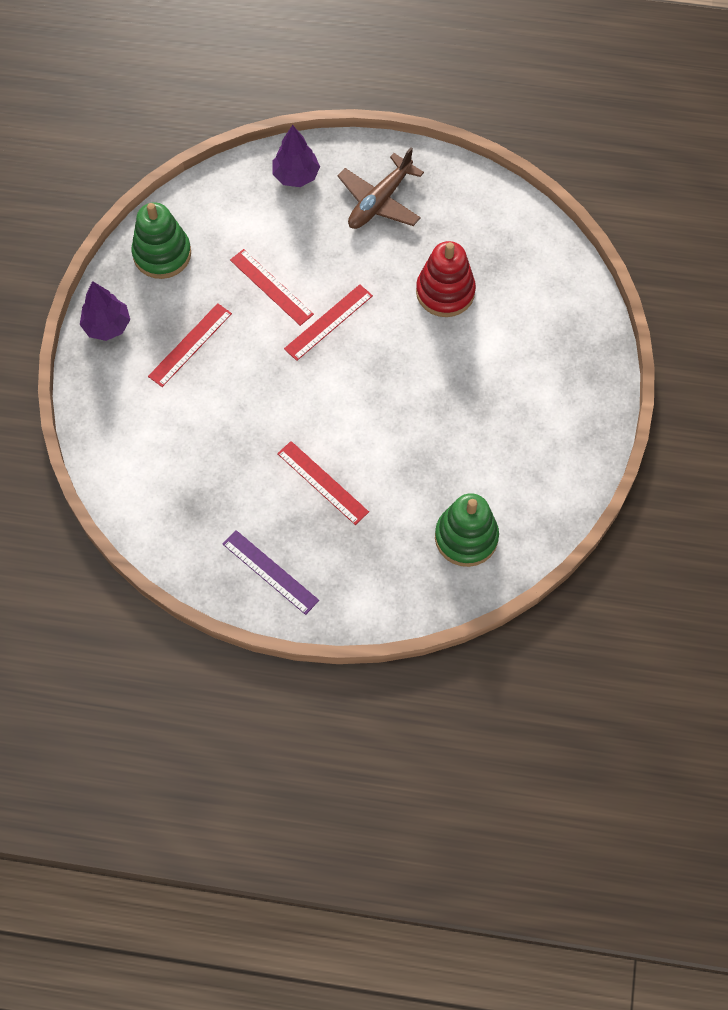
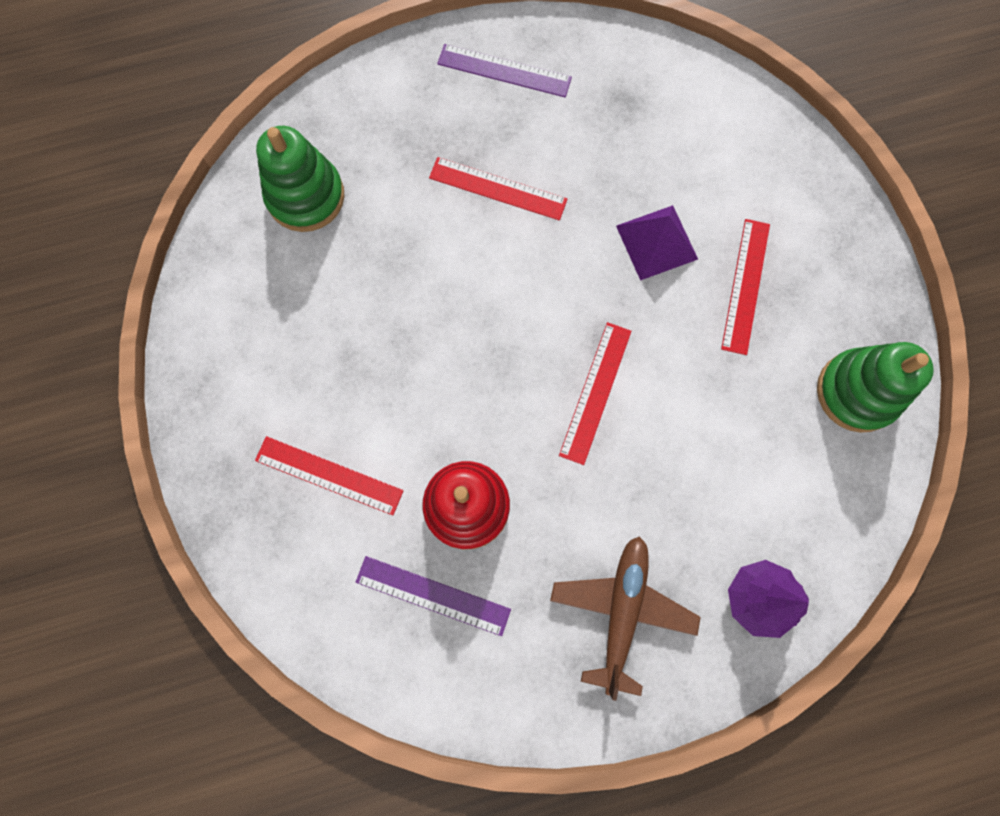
camera: 155 degrees right, 10 degrees up
purple tree [80,281,130,341] -> none
red ruler [230,249,314,326] -> red ruler moved to [255,436,404,516]
none -> purple ruler [356,556,511,636]
none -> purple pyramid [616,205,698,281]

